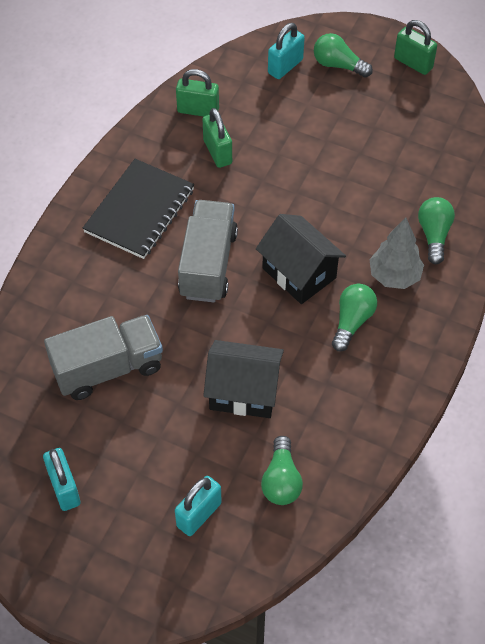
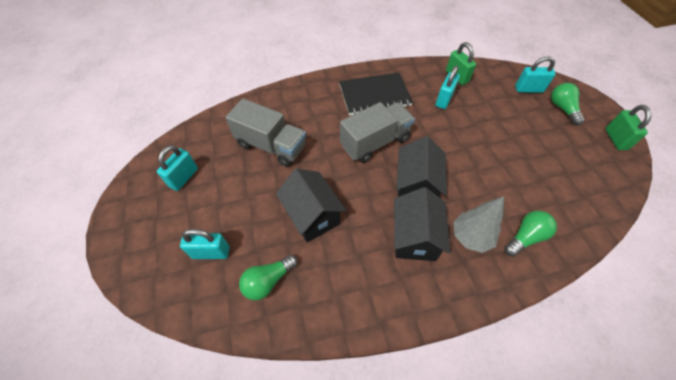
camera: 50 degrees right, 0 degrees up
green padlock [202,108,232,168] -> turquoise padlock [436,66,460,109]
green light bulb [332,284,377,352] -> black house [394,187,450,261]

